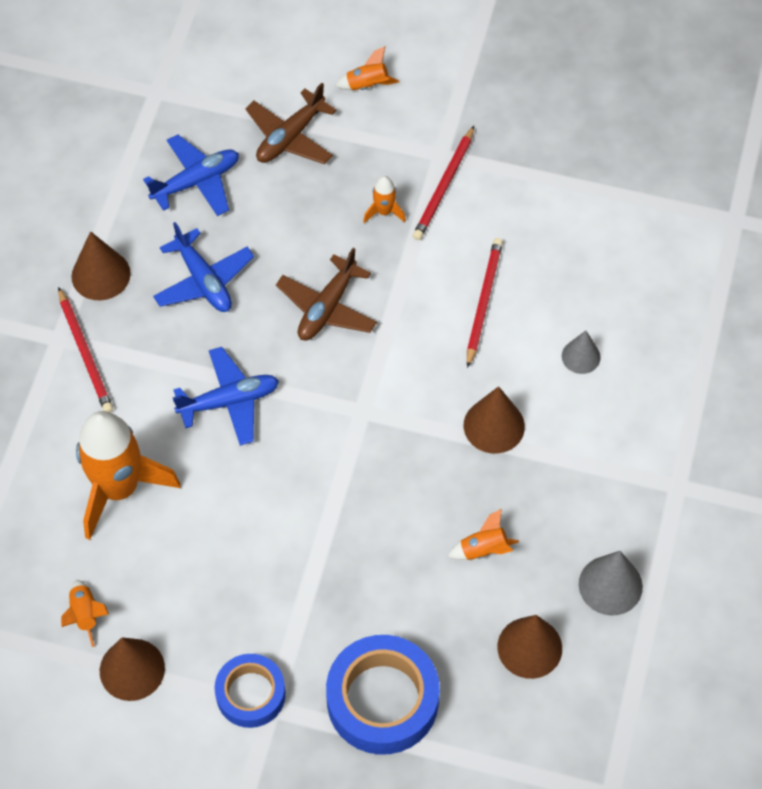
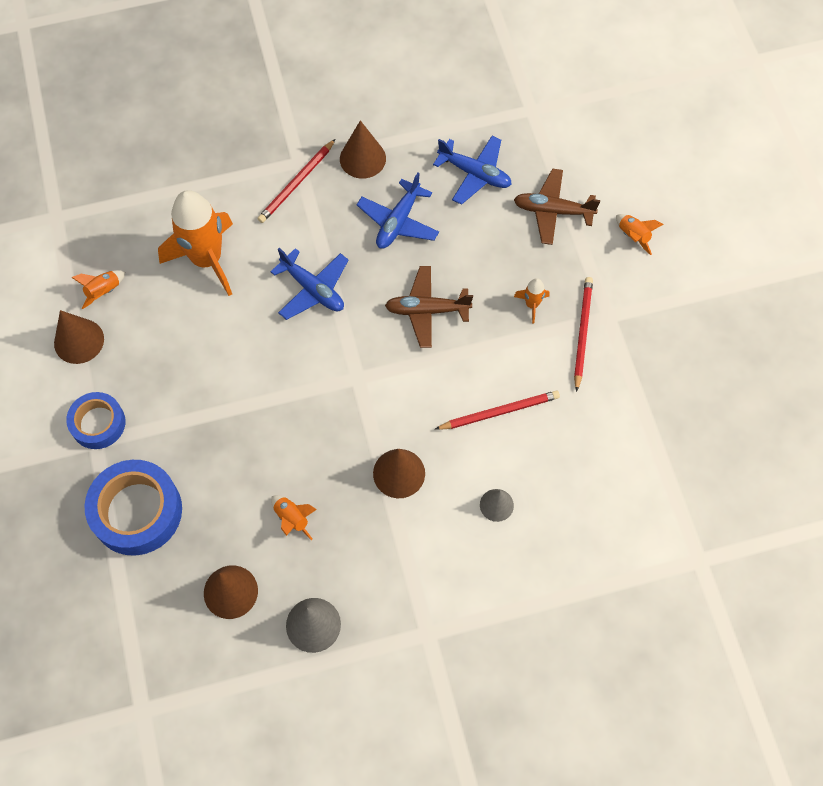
camera: 60 degrees right, 5 degrees up
red pencil [413,126,474,240] -> red pencil turned 105 degrees clockwise [574,277,593,392]

